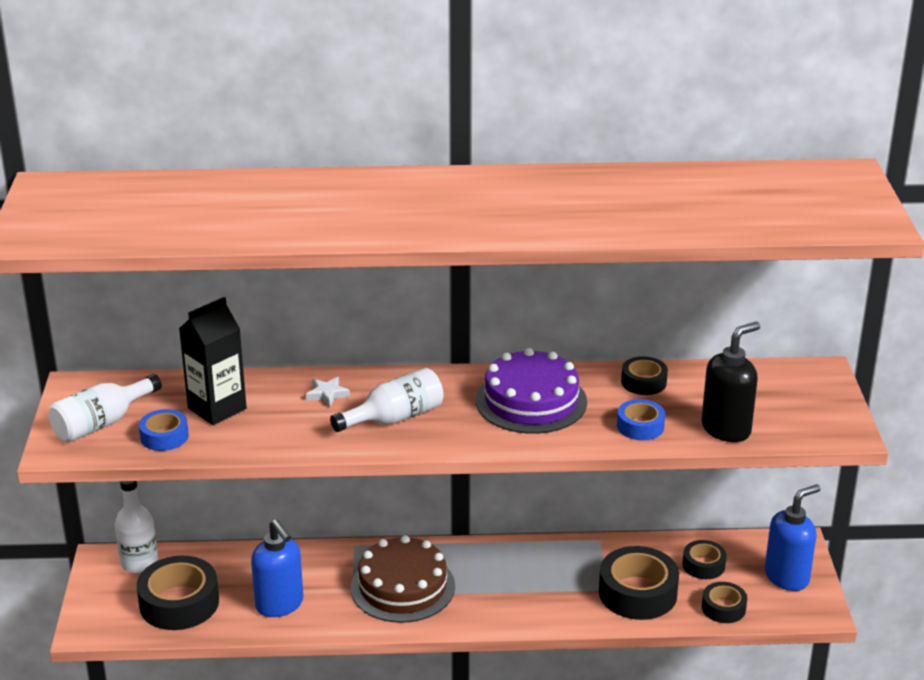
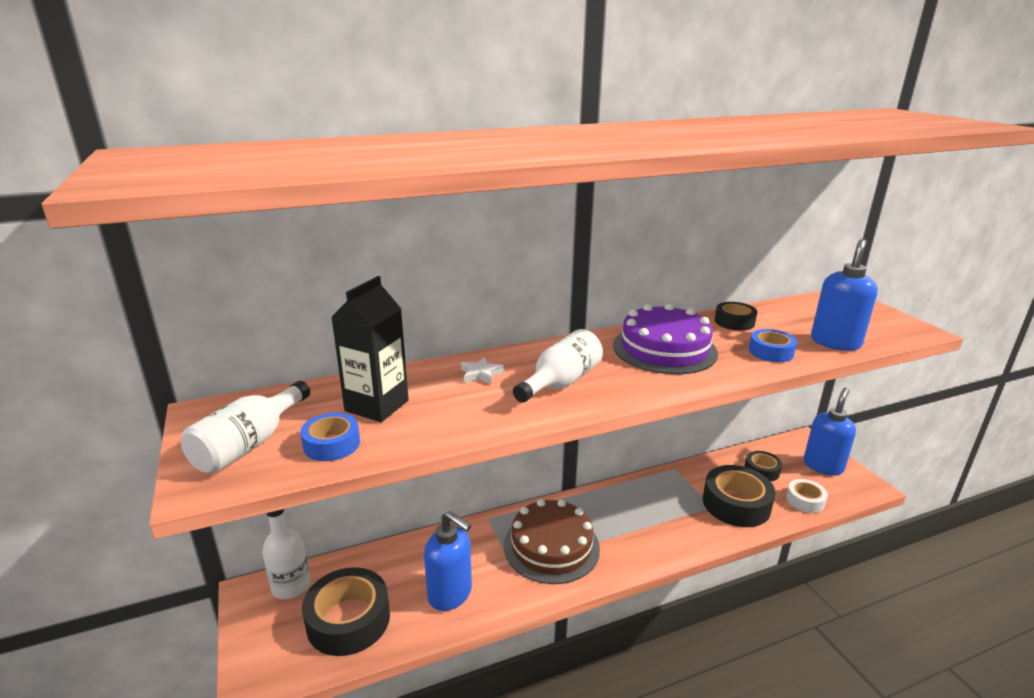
camera: 20 degrees left, 5 degrees down
black soap dispenser [701,322,760,442] -> blue soap dispenser [811,239,878,351]
black tape [702,582,747,623] -> white tape [786,479,828,513]

